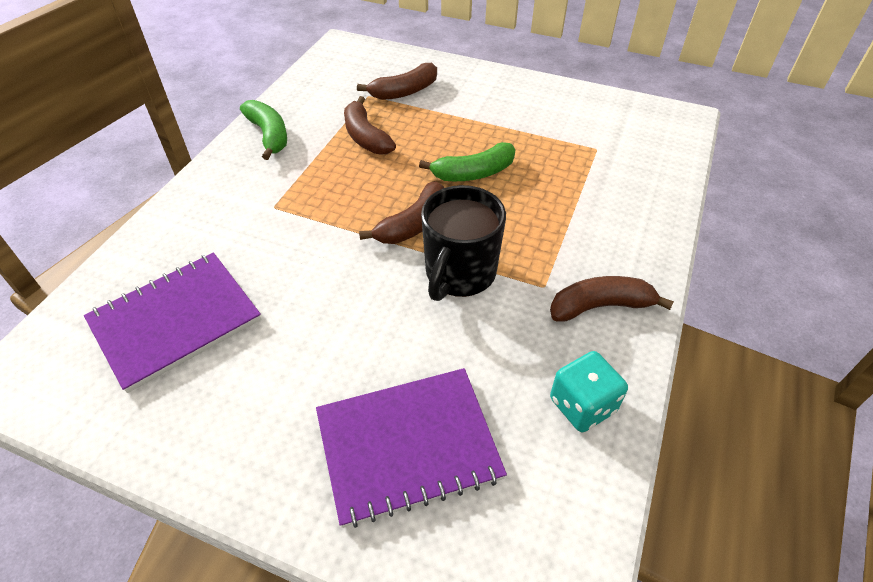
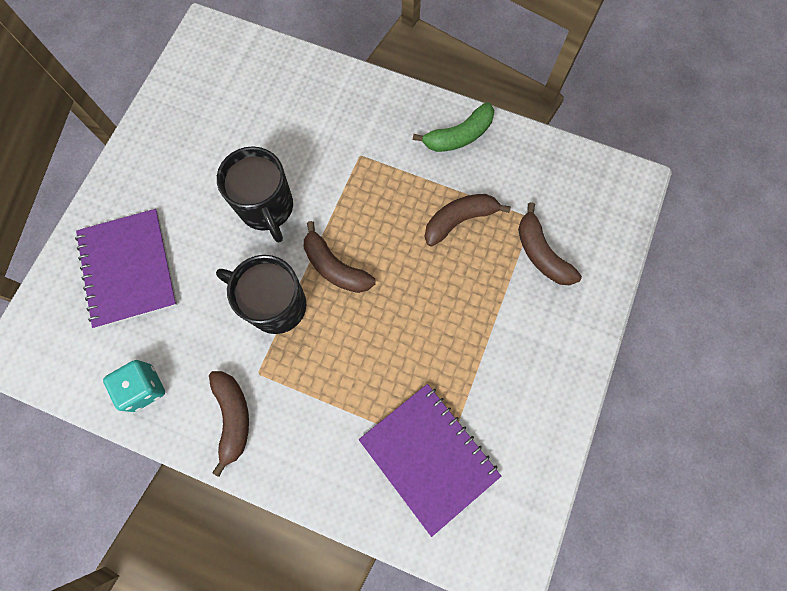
camera: 90 degrees right, 25 degrees up
purple notebook [84,252,261,393] -> purple notebook moved to [359,384,501,537]
green banana [419,142,516,181] -> none
none -> black mug [217,147,293,242]

